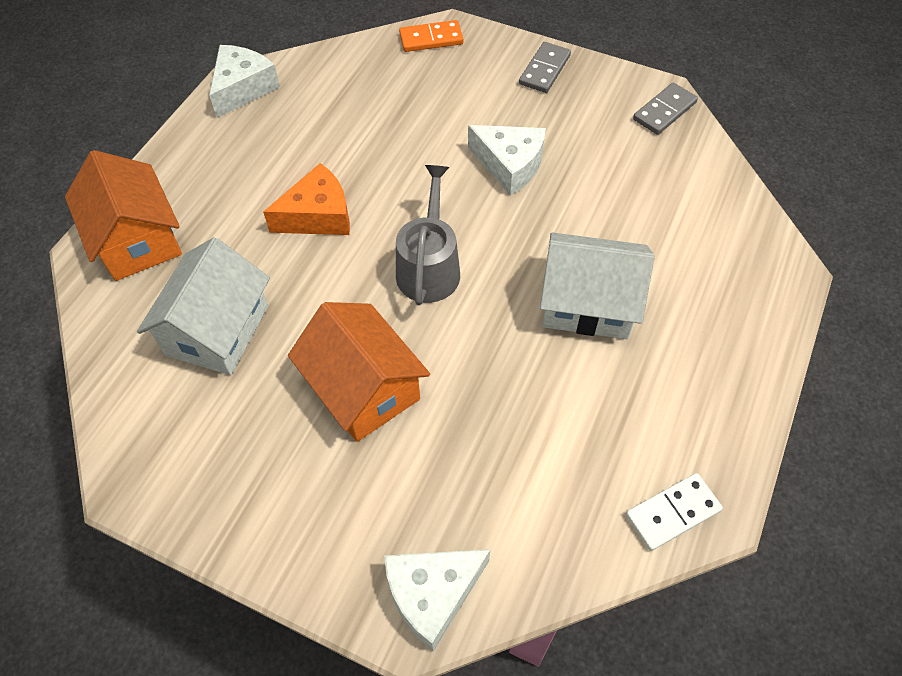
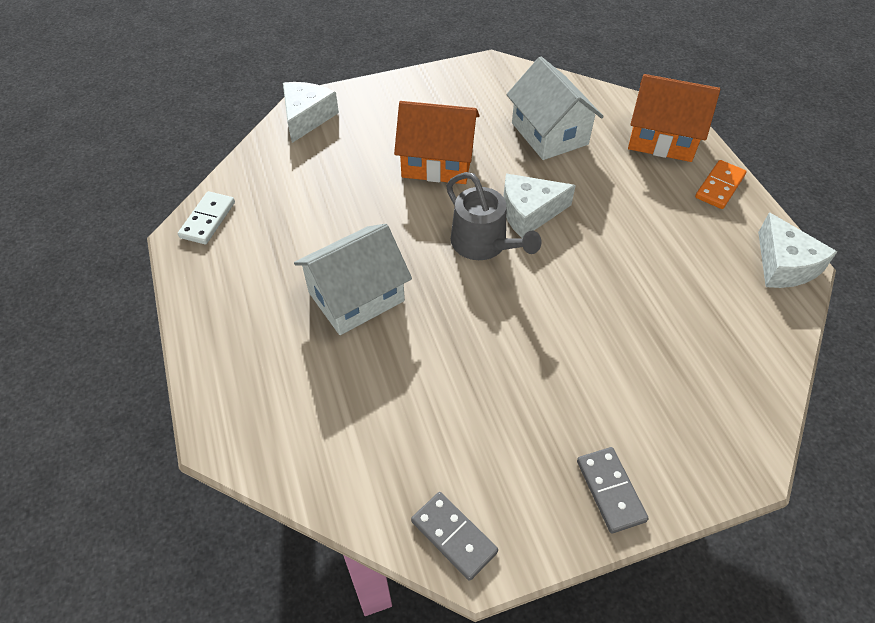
camera: 135 degrees right, 5 degrees down
orange cheese [263,163,350,235] -> none
orange domino [399,20,463,52] -> orange domino moved to [695,160,746,209]
white cheese [468,125,546,196] -> white cheese moved to [503,174,576,238]
grey domino [633,83,698,135] -> grey domino turned 45 degrees counterclockwise [411,492,498,581]

